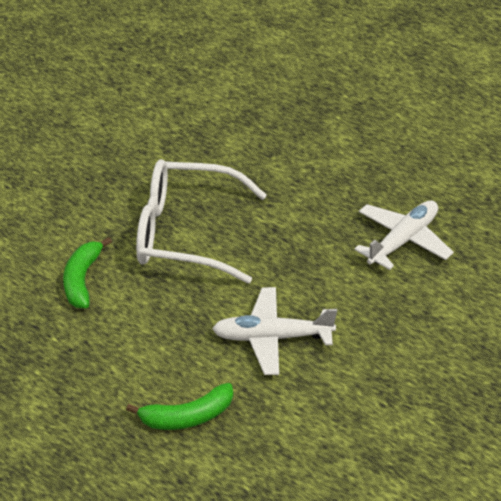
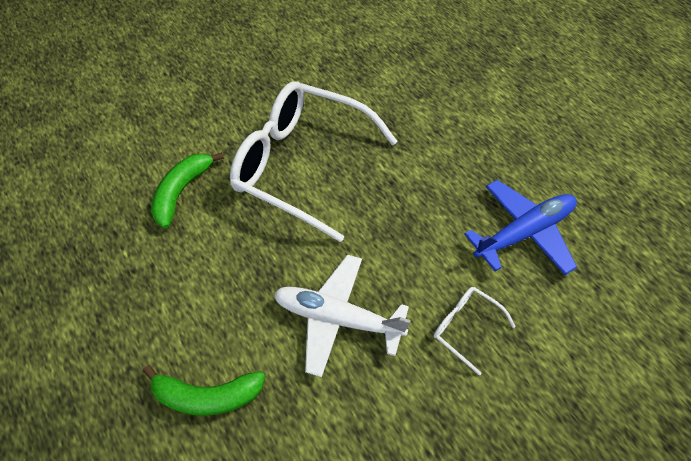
camera: 20 degrees right, 15 degrees up
white plane [354,201,454,270] -> blue plane [464,180,577,275]
none -> white glasses [433,287,516,375]

